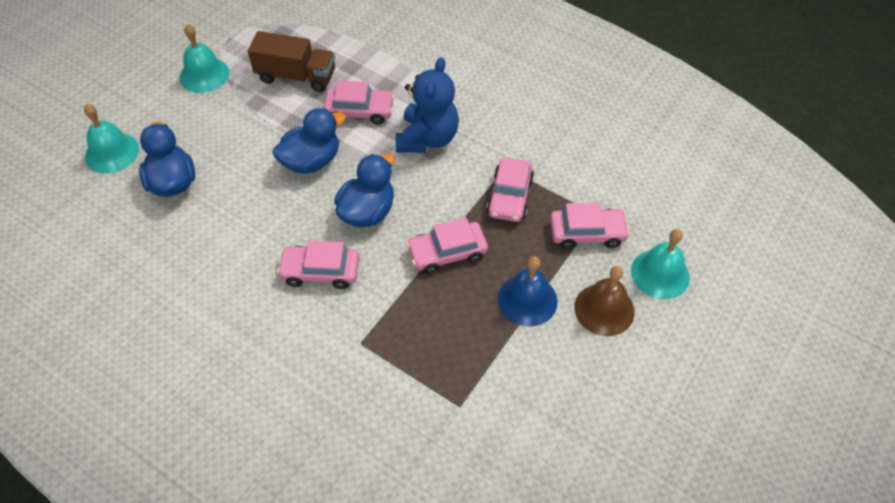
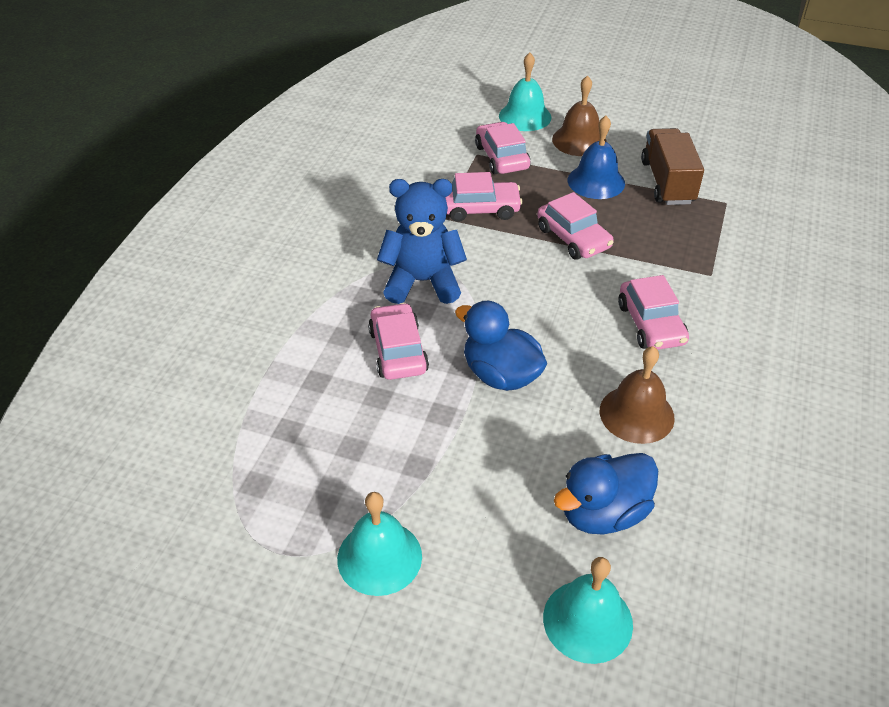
camera: 105 degrees left, 10 degrees down
brown truck [248,31,335,92] -> brown truck moved to [641,128,704,205]
blue duck [334,154,394,227] -> none
none -> brown bell [600,346,675,444]

